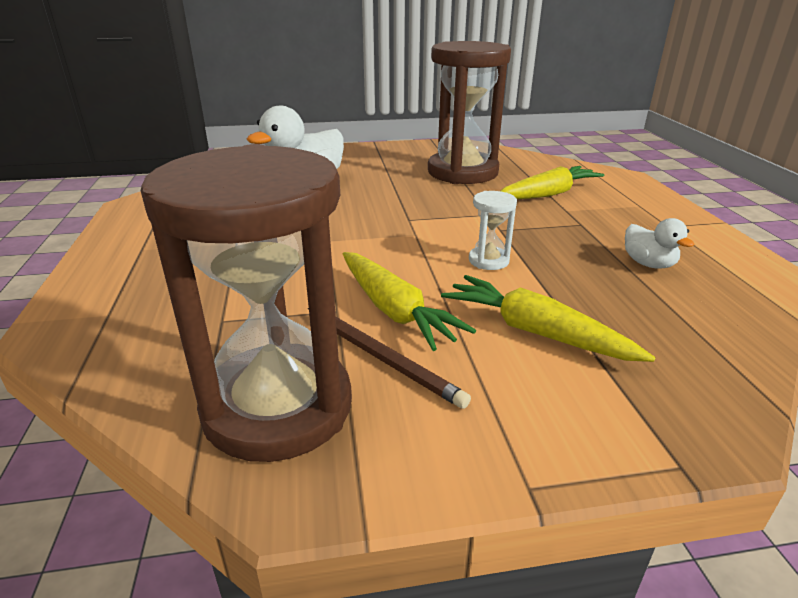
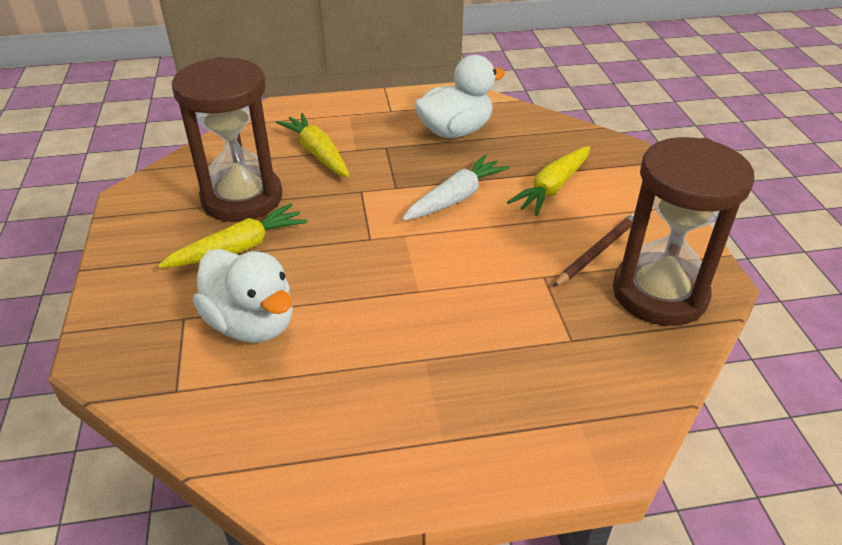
camera: 90 degrees left, 10 degrees up
yellow carrot [343,252,476,351] -> yellow carrot moved to [158,204,307,268]
white hourglass [469,191,517,270] -> white carrot [402,155,510,221]
white duck [625,218,694,269] -> white duck [414,55,505,138], size x1.97

